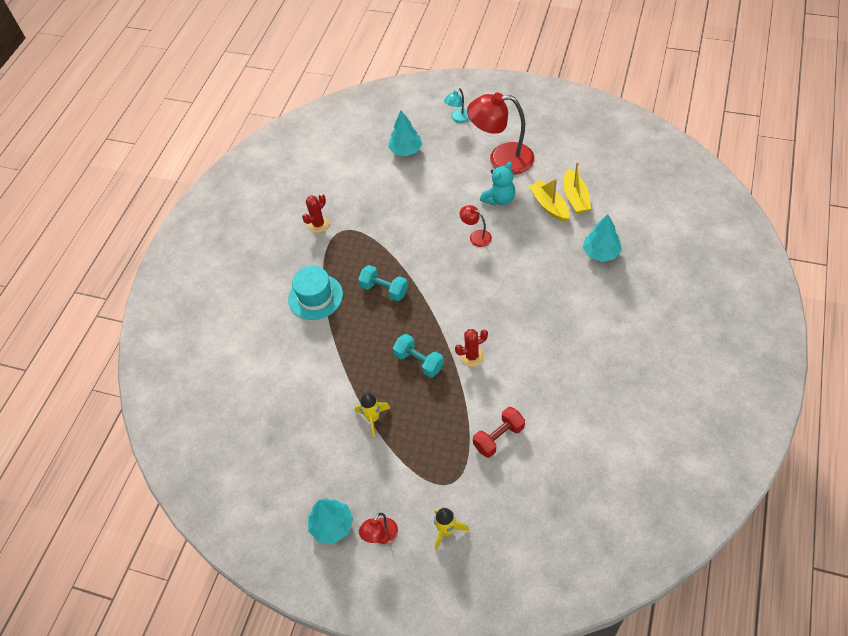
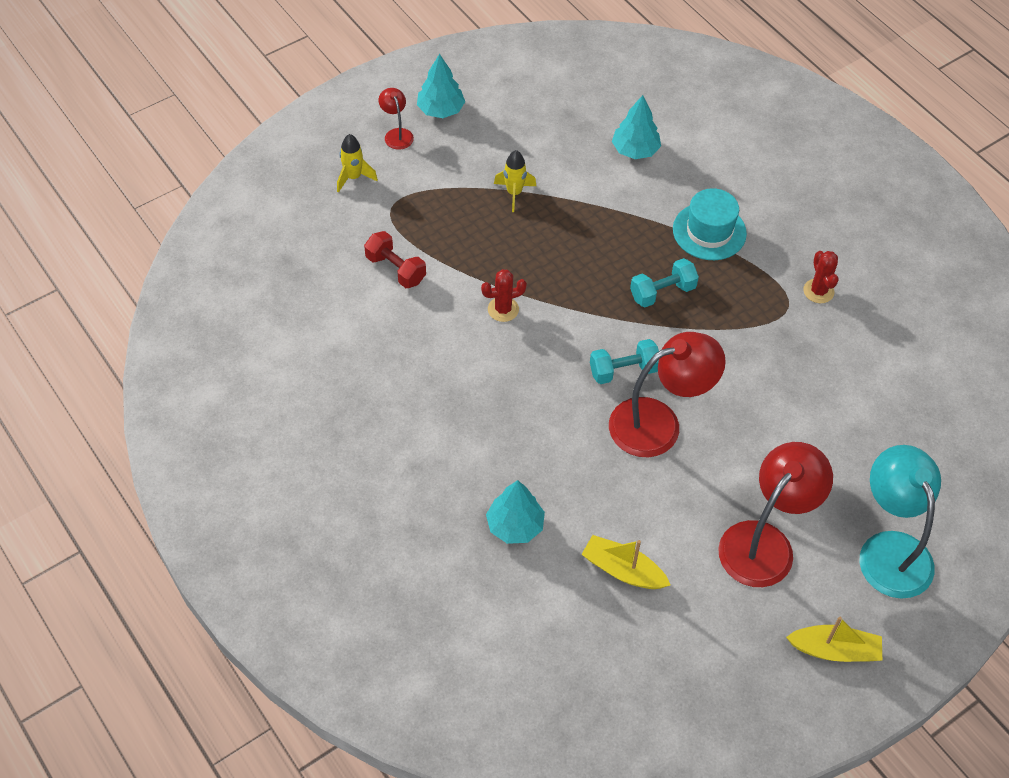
camera: 120 degrees right, 0 degrees up
turquoise tree [388,111,422,156] -> turquoise tree moved to [612,95,661,159]
turquoise dumbbell [393,334,444,378] -> turquoise dumbbell moved to [590,339,659,384]
turquoise lamp [444,88,469,123] -> turquoise lamp [859,445,941,599], size x2.14
red cactus [455,329,488,367] -> red cactus turned 60 degrees clockwise [481,269,527,322]
red lamp [460,205,492,247] -> red lamp [609,332,726,457], size x2.14
red dumbbell [473,407,525,458] -> red dumbbell turned 45 degrees counterclockwise [364,231,426,288]
turquoise teddy bear [480,162,515,206] -> none
yellow boat [529,179,569,222] -> yellow boat moved to [786,617,882,662]

